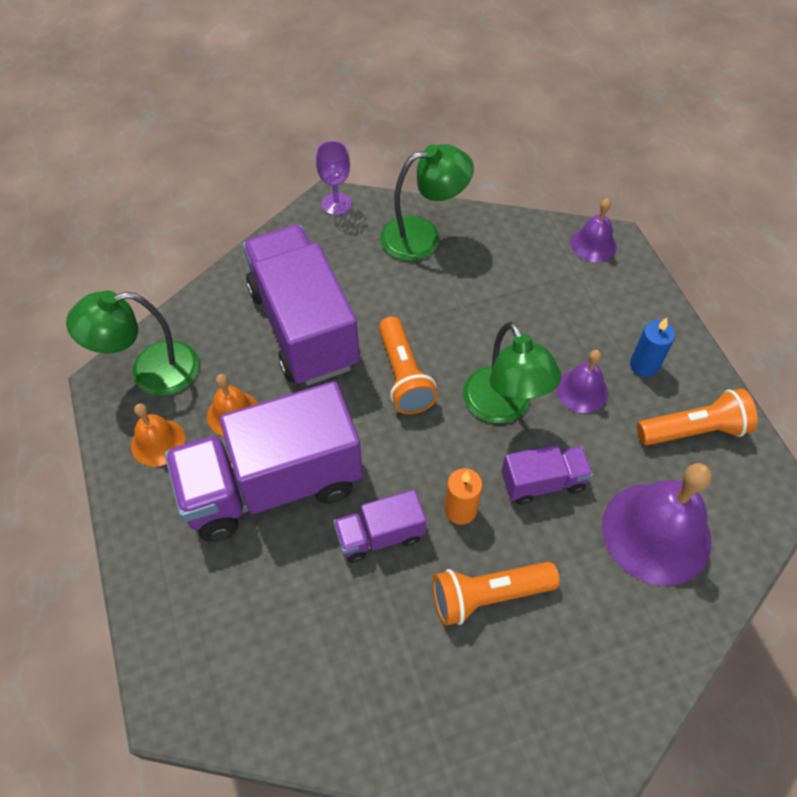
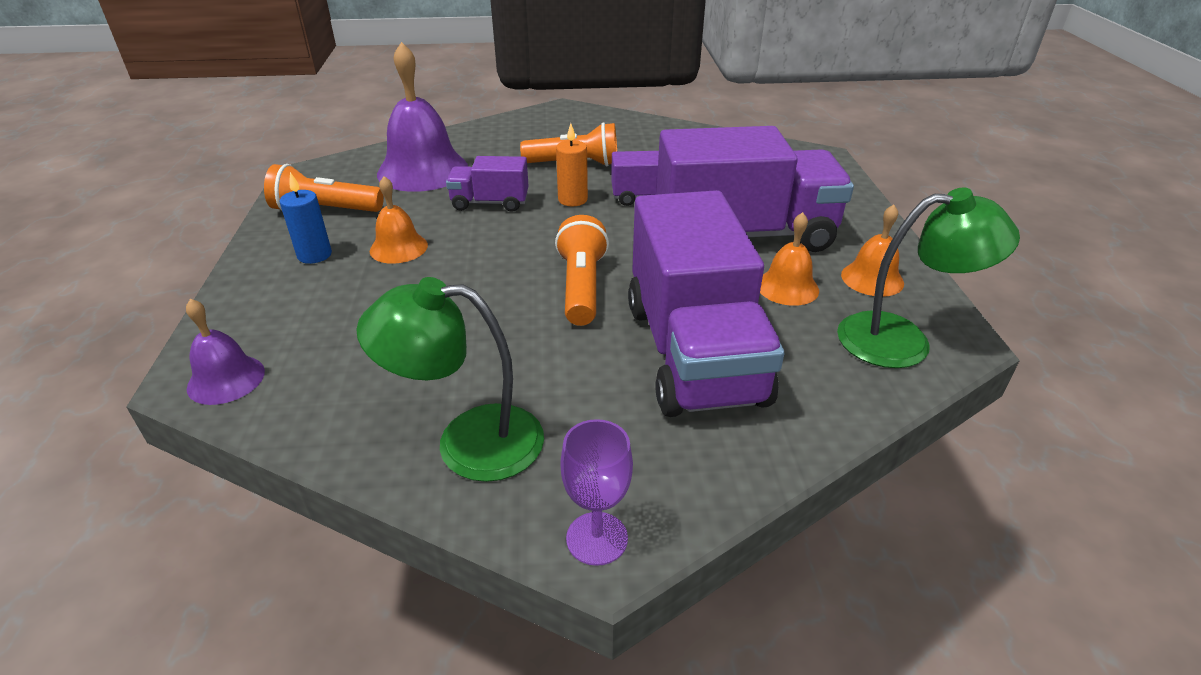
camera: 165 degrees left, 20 degrees down
green lamp [463,322,562,424] -> none
purple bell [556,350,608,413] -> orange bell [370,176,428,264]

